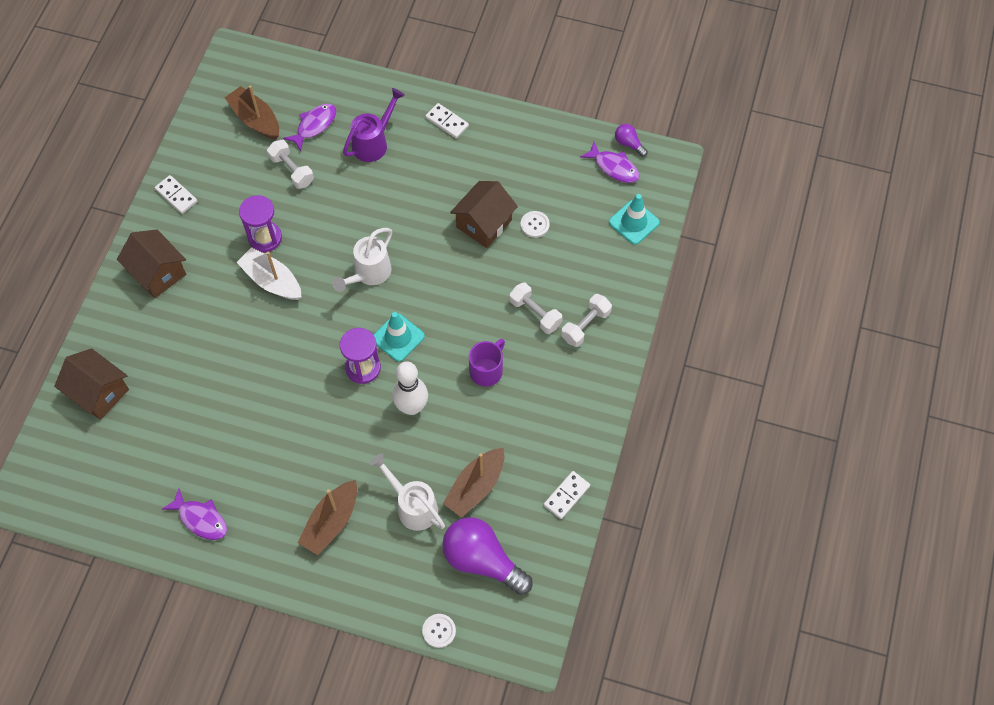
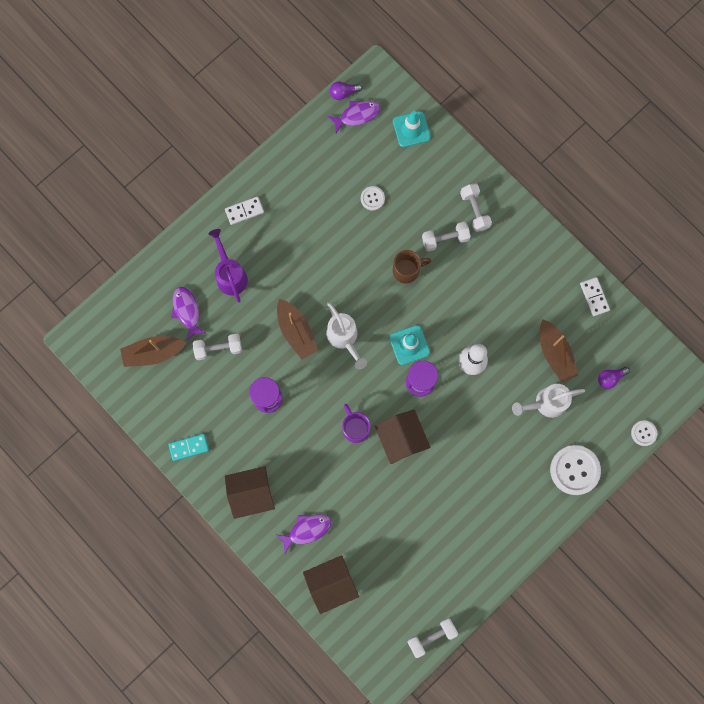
camera: 60 degrees left, 15 degrees up
white domino [155,175,197,214] -> turquoise domino [168,433,209,461]
purple fish [162,489,227,540] -> purple fish moved to [275,514,332,553]
white boat [236,247,302,300] -> none
brown boat [298,480,357,555] -> brown boat moved to [277,299,318,359]
purple light bulb [442,517,533,595] -> purple light bulb [598,367,630,389], size x0.46
brown house [450,181,518,248] -> brown house moved to [375,410,431,464]
purple mug [469,339,505,387] -> purple mug moved to [342,404,371,443]
none -> brown mug [393,250,431,283]
none -> white dumbbell [407,618,458,658]
none -> white button [550,445,601,495]

